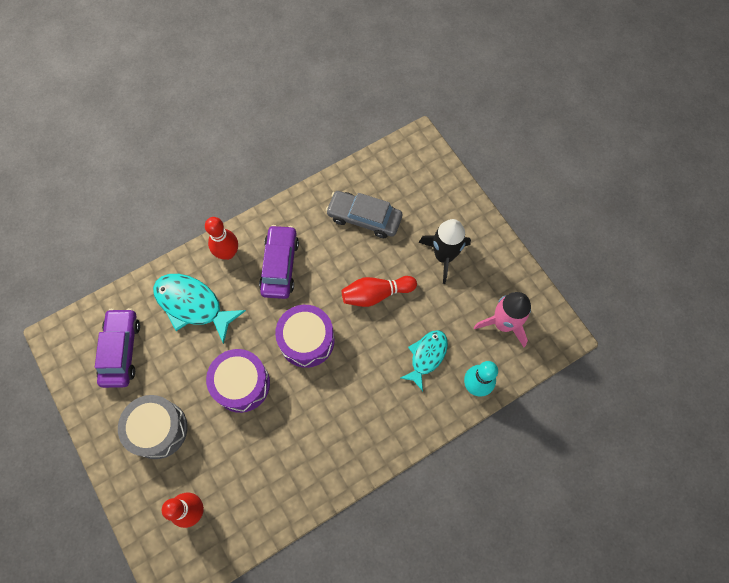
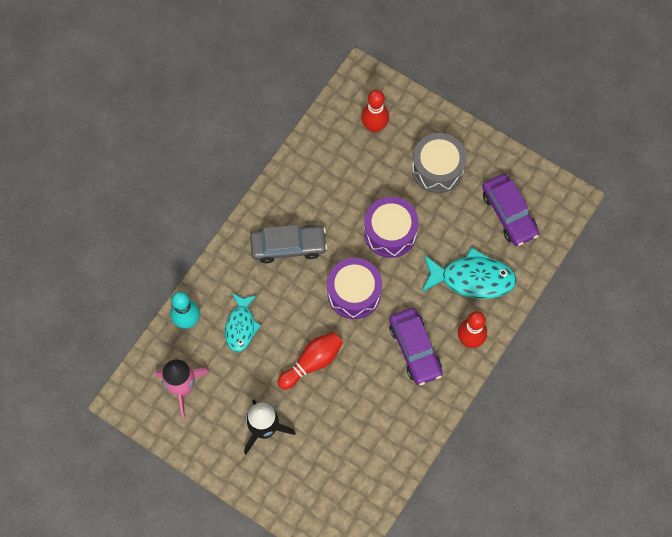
camera: 155 degrees right, 0 degrees up
grey car [326,191,402,238] -> grey car moved to [250,225,328,263]

